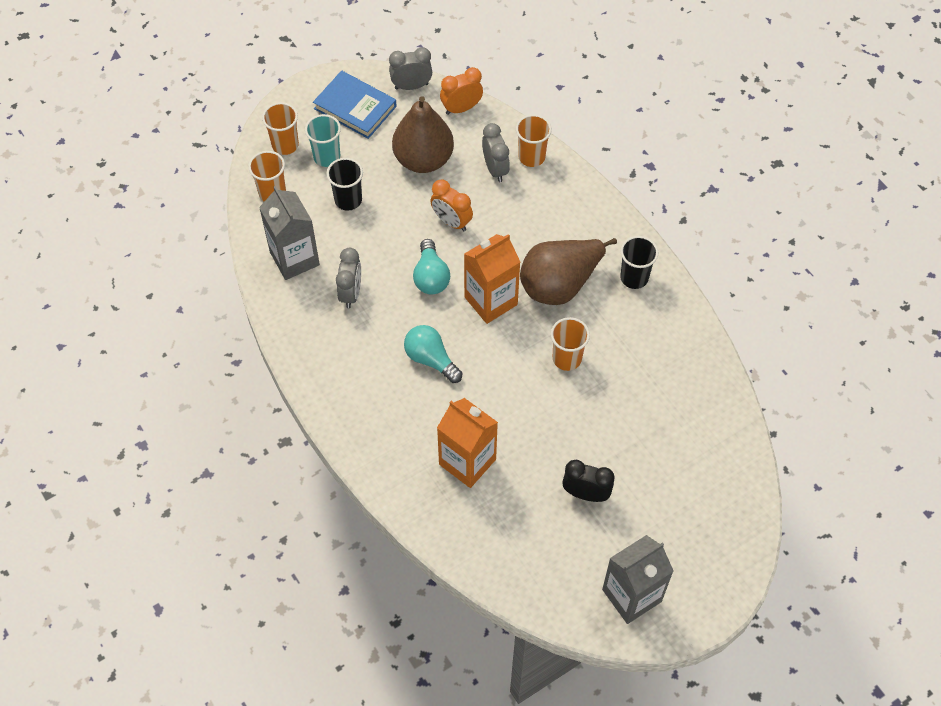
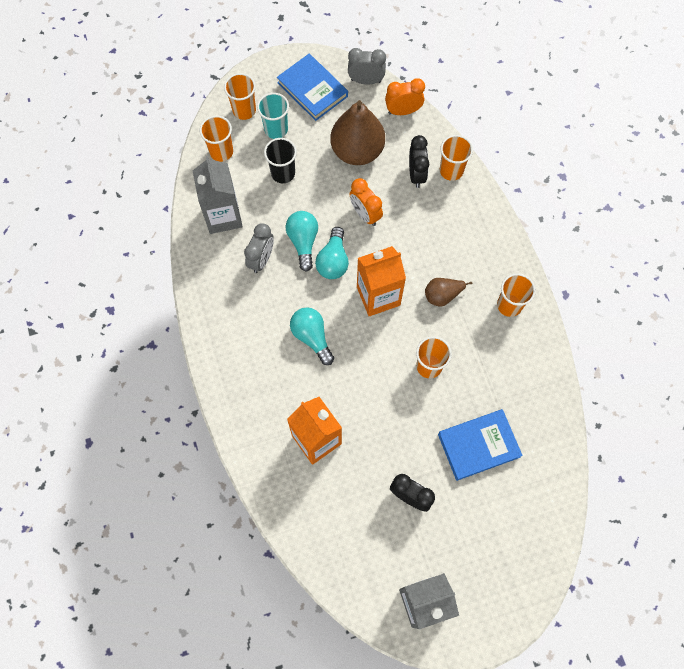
camera: 15 degrees right, 10 degrees up
grey clock [482,123,510,182] -> black clock [409,135,429,188]
brown pear [520,238,617,305] -> brown pear [425,278,472,307], size x0.50
black cup [620,236,658,289] -> orange cup [497,273,536,317]
none -> turquoise light bulb [286,211,318,272]
none -> blue book [438,409,523,481]

